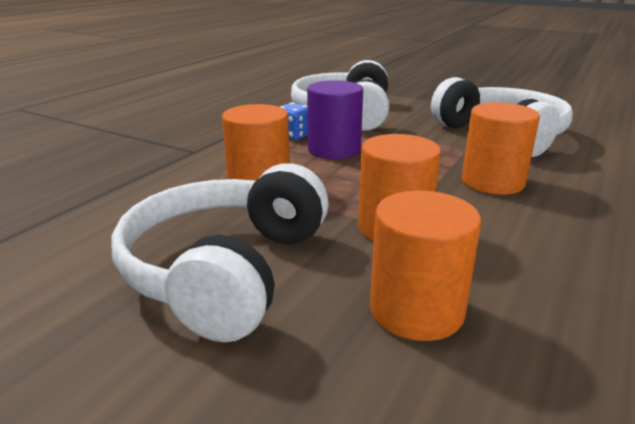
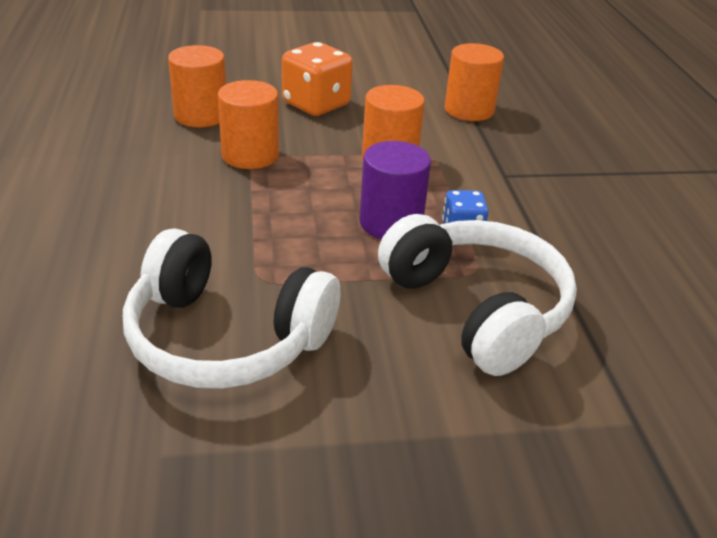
camera: 140 degrees right, 10 degrees up
white headphones [111,164,329,342] -> orange dice [282,42,353,116]
orange cylinder [462,102,540,195] -> orange cylinder moved to [444,43,504,121]

